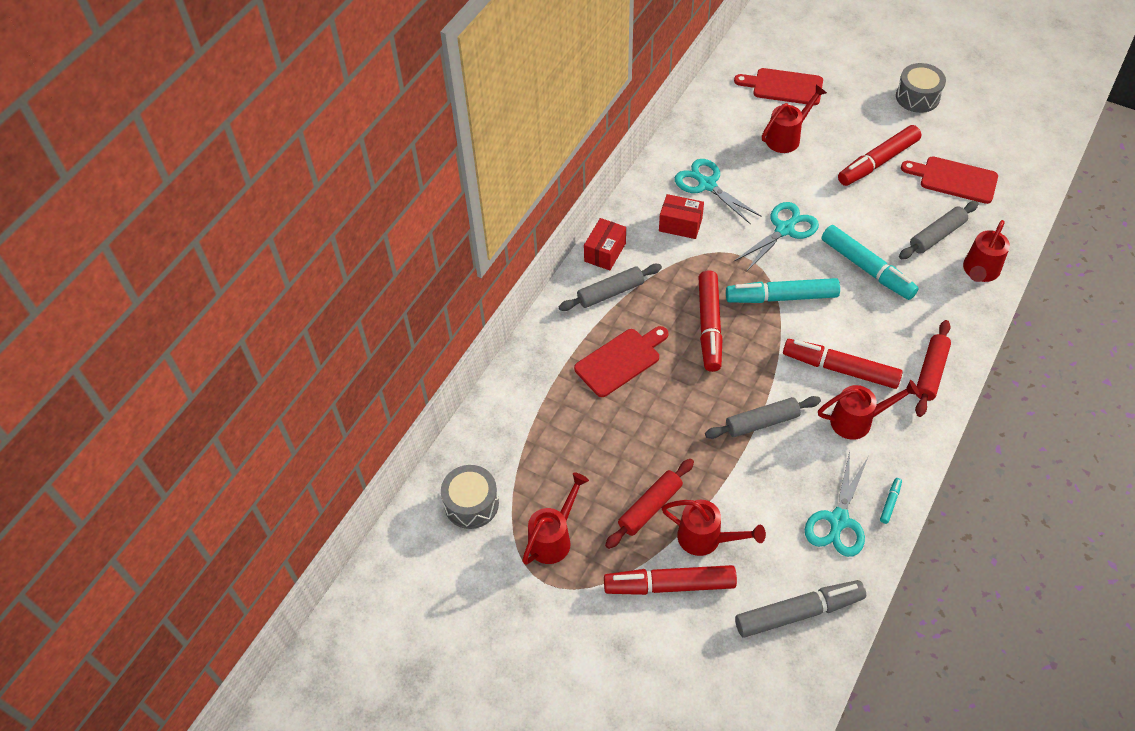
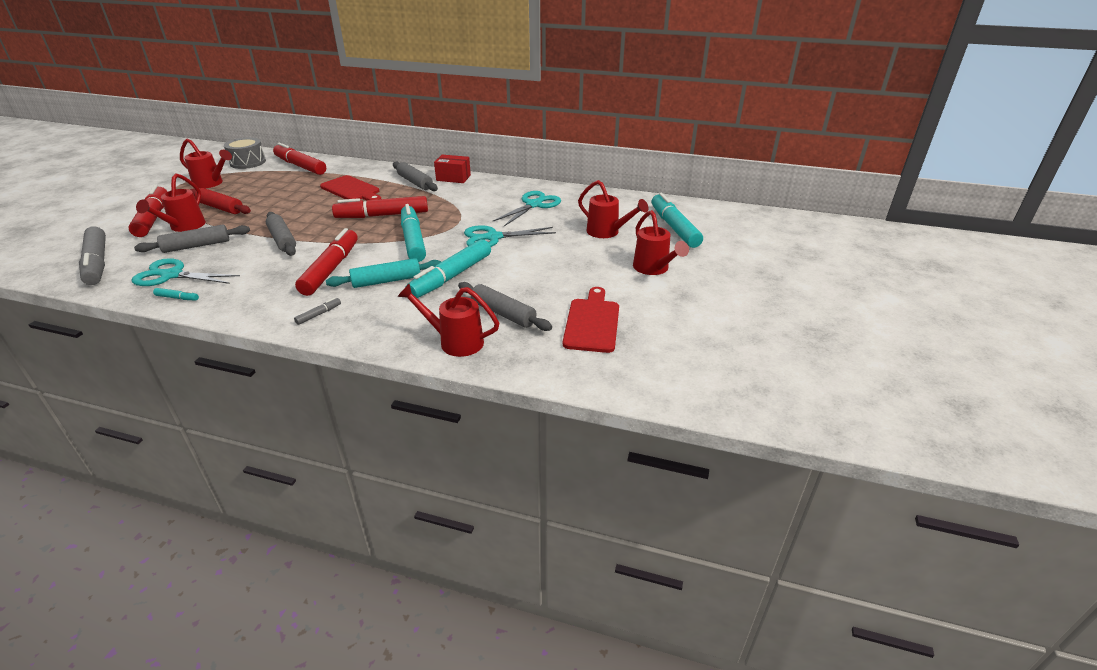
camera: 75 degrees right, 20 degrees down
red box [659,194,704,239] -> none
red cutting board [734,68,823,105] -> turquoise marker [651,193,703,248]
turquoise scissors [734,202,819,272] -> turquoise scissors turned 135 degrees clockwise [464,225,556,247]
red watering can [818,380,919,440] -> red watering can moved to [633,210,689,275]
red marker [838,125,921,186] -> red marker moved to [273,143,326,175]
grey drum [896,63,946,113] -> none
red rolling pin [915,320,951,417] -> grey marker [294,297,341,325]
none -> grey rolling pin [134,225,250,253]
none -> turquoise rolling pin [326,258,441,288]

